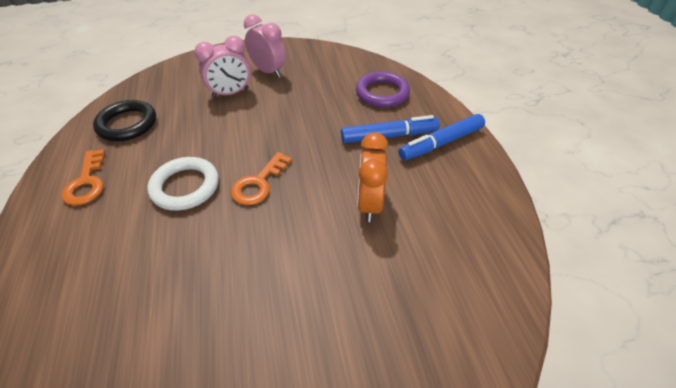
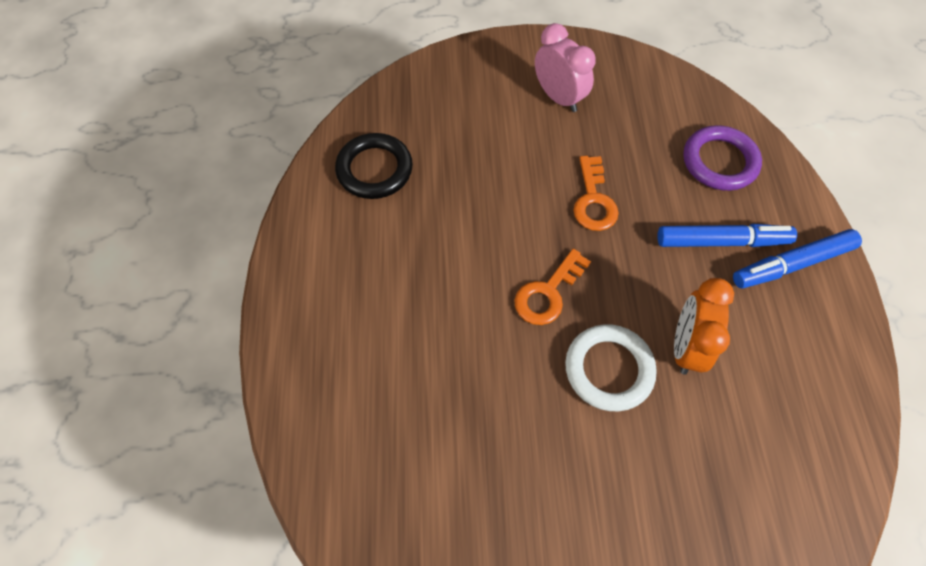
camera: 10 degrees right, 15 degrees up
orange key [61,149,105,206] -> orange key moved to [574,156,619,231]
white ring [147,157,219,211] -> white ring moved to [565,324,657,411]
pink clock [194,36,251,98] -> none

